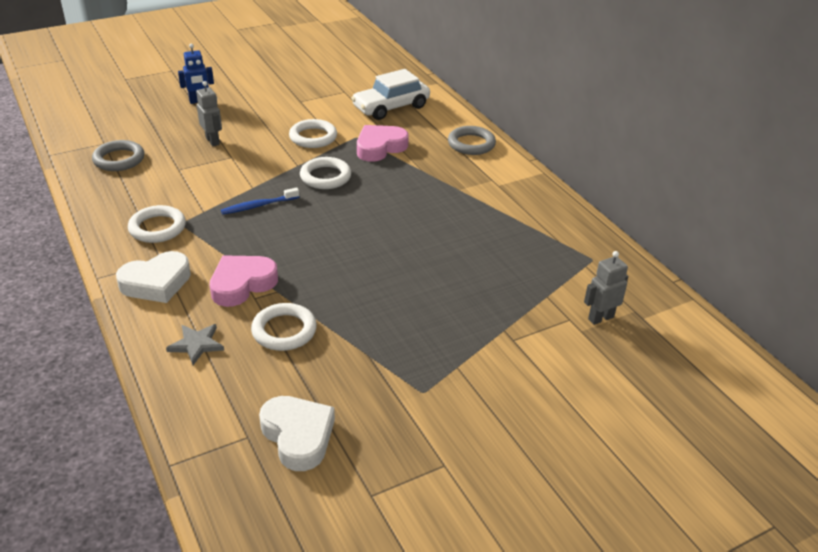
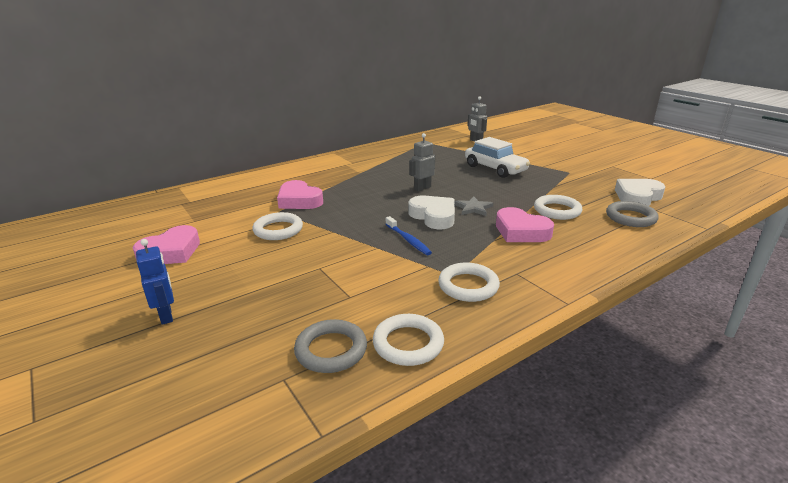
camera: 95 degrees left, 10 degrees down
white heart [116,251,191,303] -> white heart moved to [408,195,455,229]
grey star [166,324,224,365] -> grey star moved to [455,196,493,216]
grey robot [196,81,222,146] -> grey robot moved to [409,133,435,191]
white ring [300,157,351,189] -> white ring moved to [373,314,444,366]
white car [351,69,430,120] -> white car moved to [465,137,530,178]
grey ring [448,126,496,155] -> grey ring moved to [606,201,659,227]
none -> pink heart [133,225,200,264]

